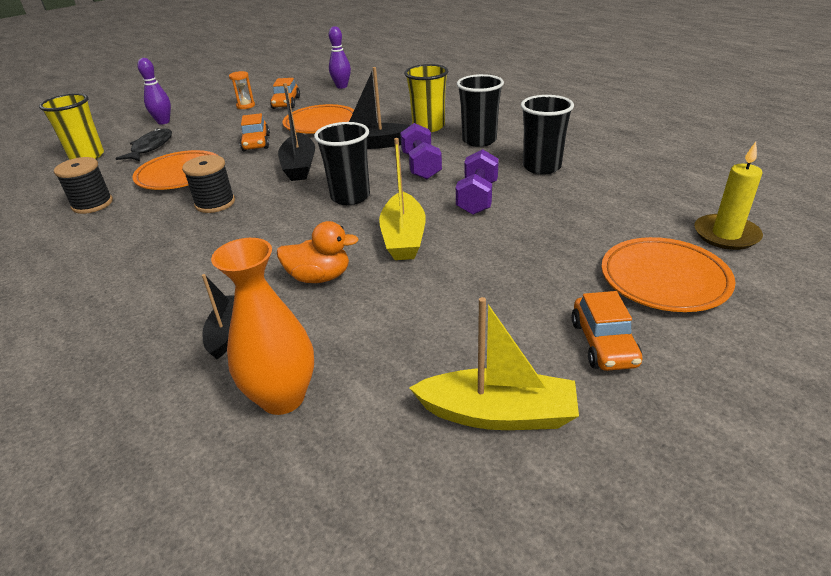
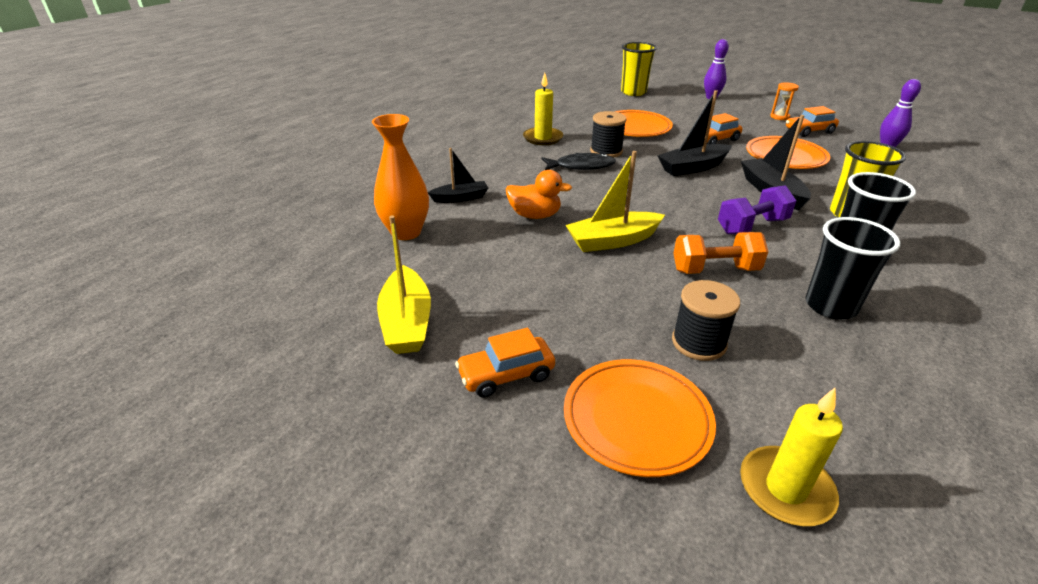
camera: 70 degrees right, 0 degrees up
black spool [54,157,113,214] -> black spool moved to [672,280,740,361]
black fish [115,128,172,161] -> black fish moved to [542,153,616,170]
orange duck [277,221,359,283] -> orange duck turned 60 degrees counterclockwise [506,170,572,219]
black cup [314,122,370,205] -> none
purple dumbbell [456,149,499,215] -> orange dumbbell [673,232,768,274]
none -> yellow candle [523,73,563,145]

